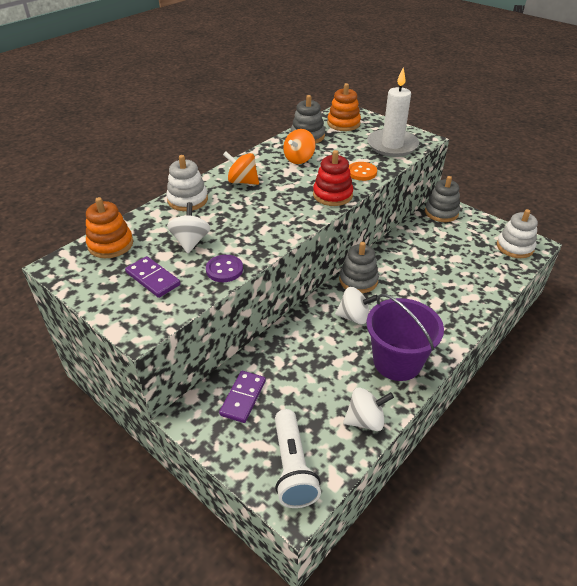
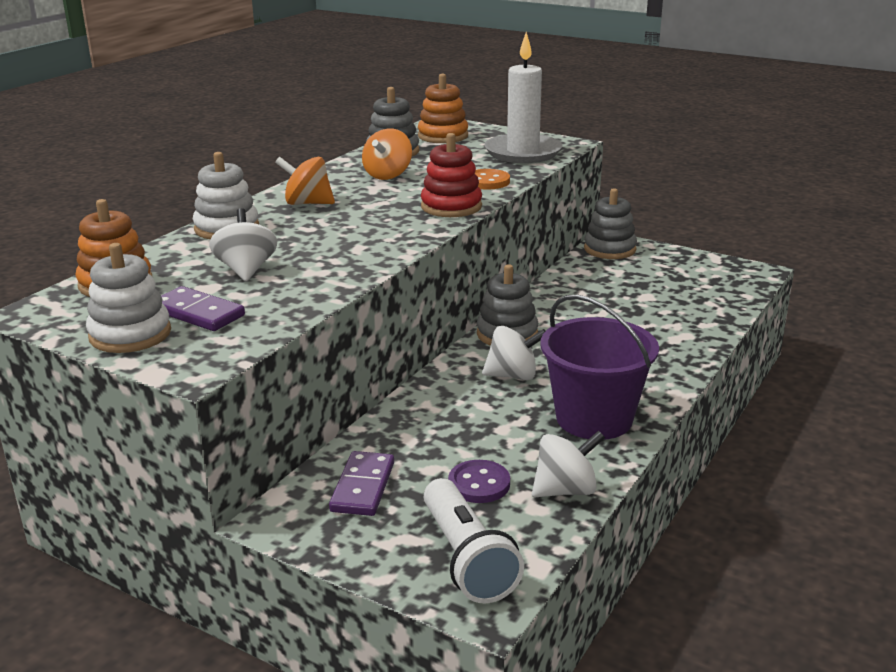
camera: 10 degrees left, 15 degrees down
purple button [206,255,243,282] -> purple button moved to [448,460,510,503]
white stacking toy [497,209,538,258] -> white stacking toy moved to [86,243,171,353]

